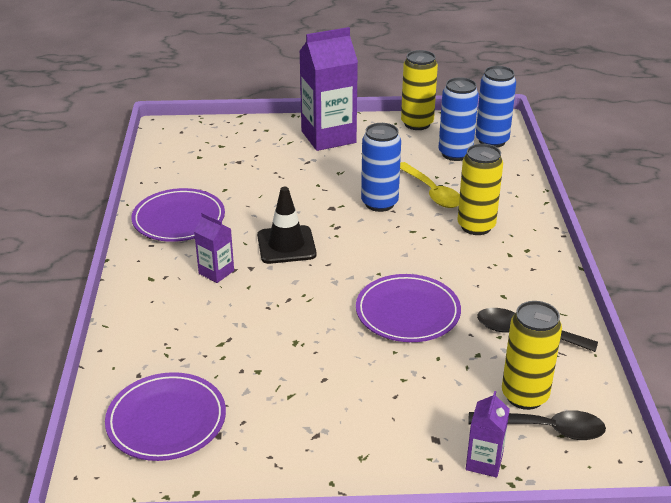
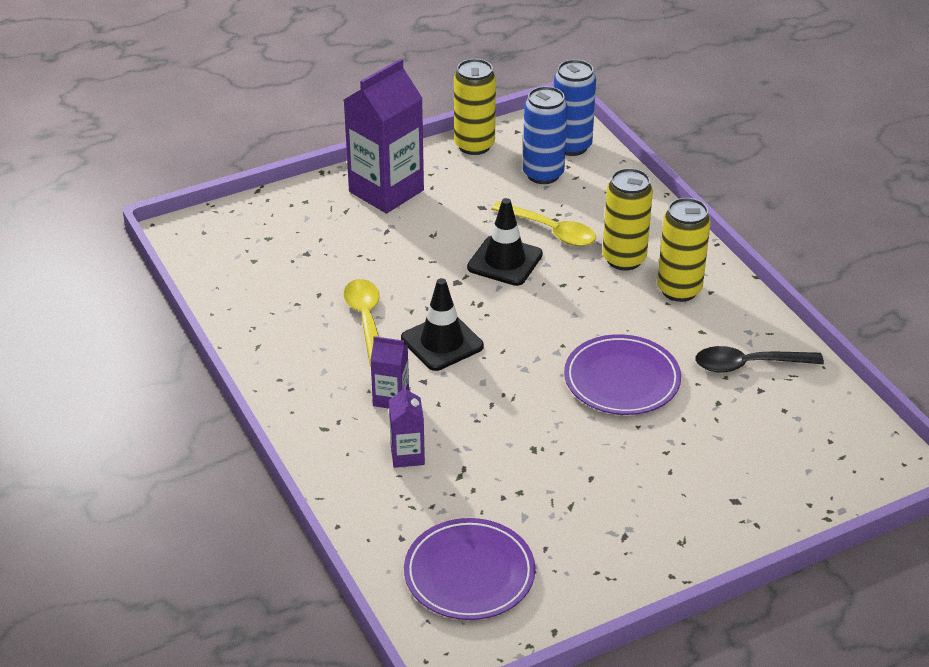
camera: 25 degrees left, 5 degrees up
purple plate [131,188,225,242] -> none
blue can [361,123,401,212] -> black traffic cone [467,198,543,286]
purple carton [466,391,510,478] -> purple carton moved to [389,385,425,468]
black spoon [468,410,606,440] -> none
yellow can [502,301,562,410] -> yellow can moved to [657,198,711,302]
none -> yellow spoon [344,279,380,367]

